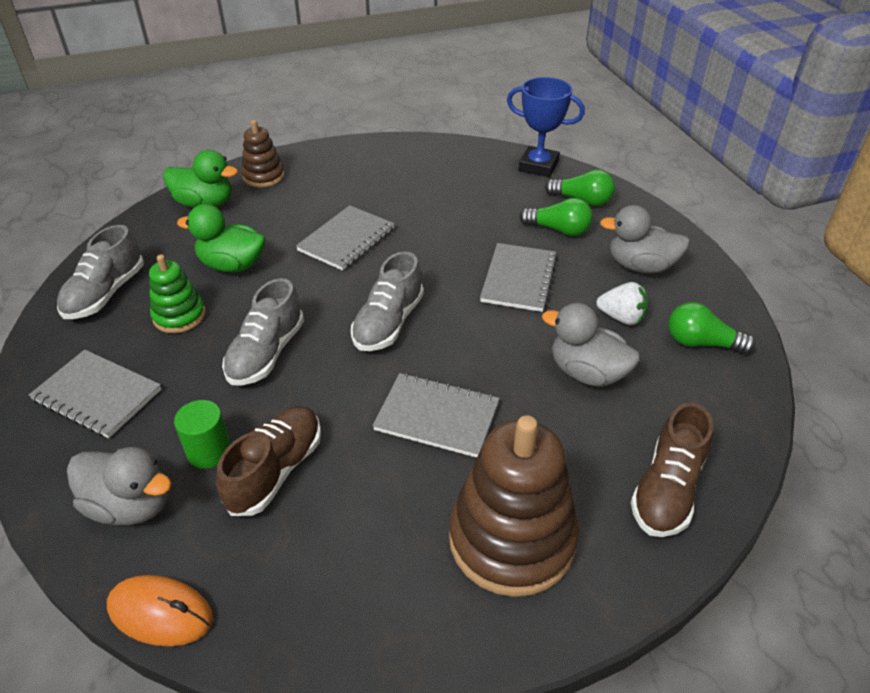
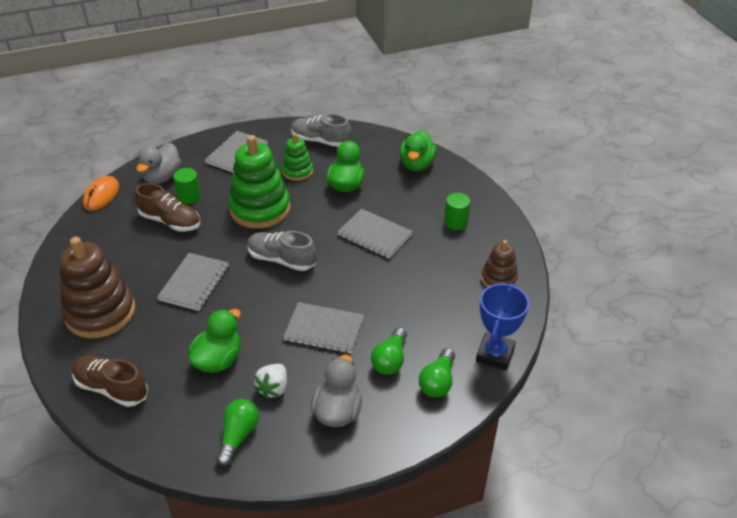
camera: 90 degrees right, 0 degrees up
grey shoe [222,278,304,386] -> green stacking toy [228,135,290,229]
brown stacking toy [241,120,285,187] -> brown stacking toy moved to [481,240,518,287]
grey duck [542,303,640,387] -> green duck [188,309,241,373]
none -> green cylinder [444,193,470,230]

